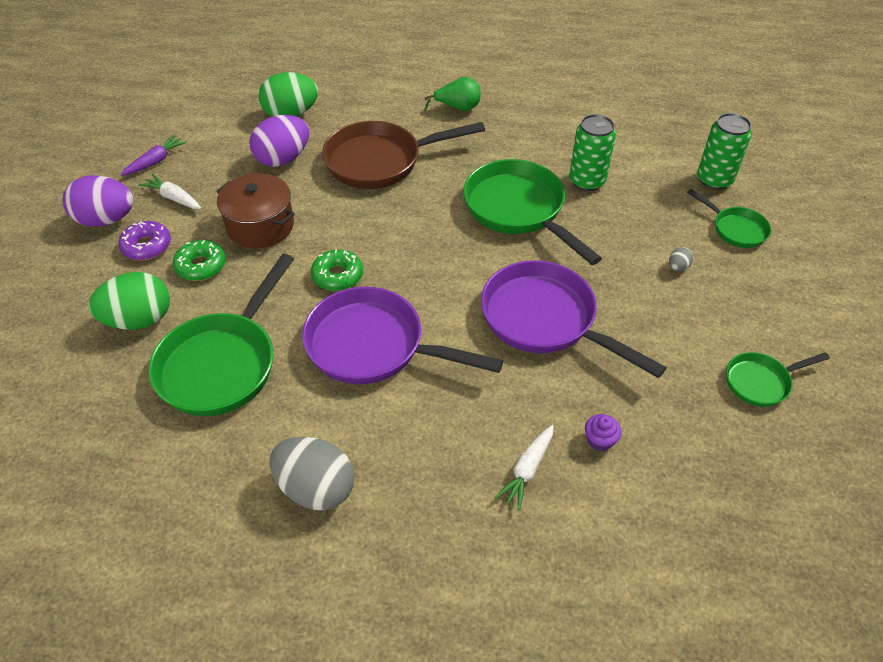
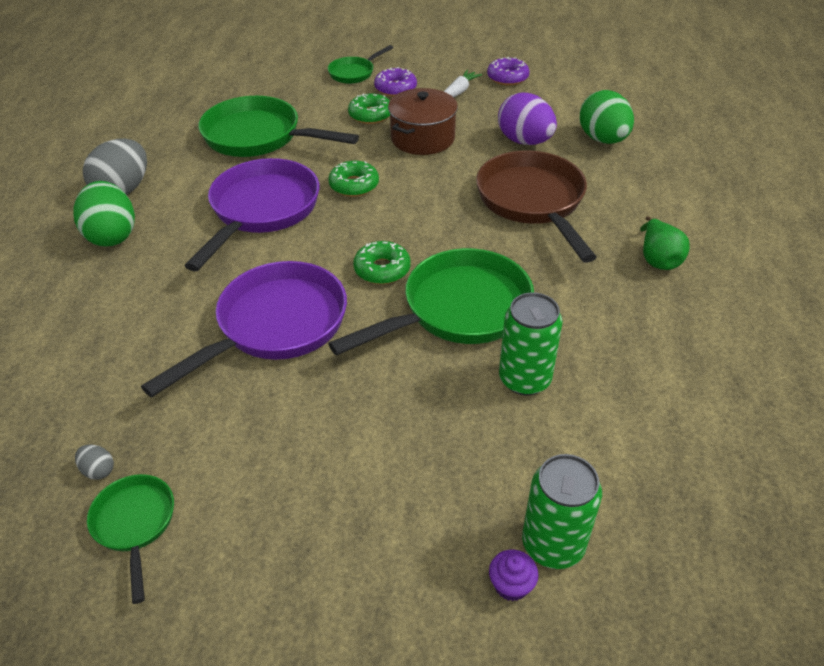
camera: 90 degrees right, 5 degrees down
purple egg [63,175,133,227] -> none
green egg [89,272,170,329] -> green egg moved to [73,181,135,247]
purple carrot [120,135,187,176] -> purple donut [487,57,529,86]
white carrot [495,425,554,510] -> none
purple cupcake [585,414,621,451] -> purple cupcake moved to [489,550,539,601]
grey egg [669,247,693,271] -> grey egg moved to [75,445,114,480]
green pan [687,189,771,248] -> green pan moved to [328,45,393,84]
none -> green donut [353,241,411,284]

